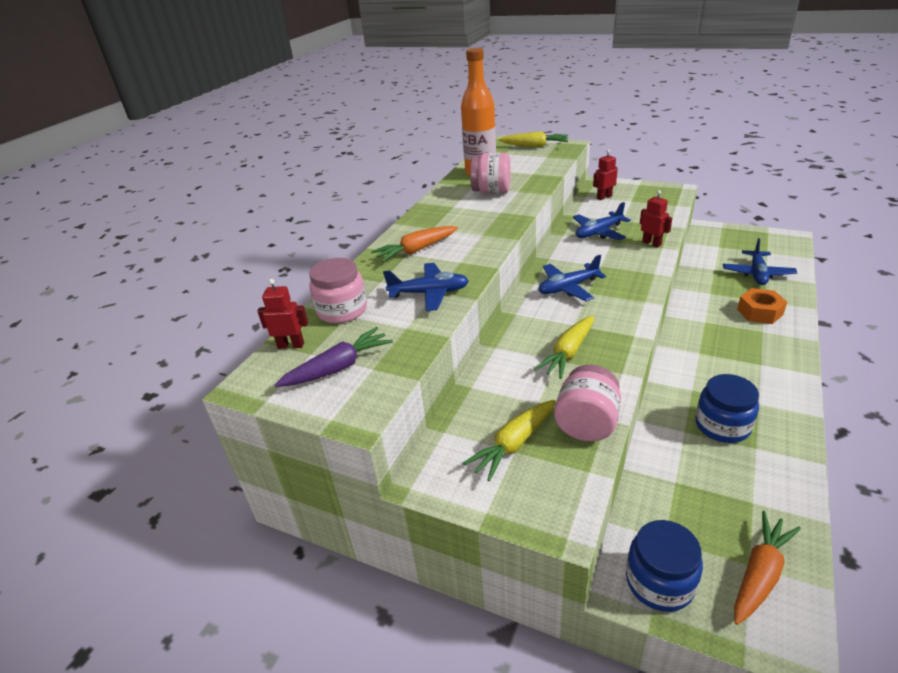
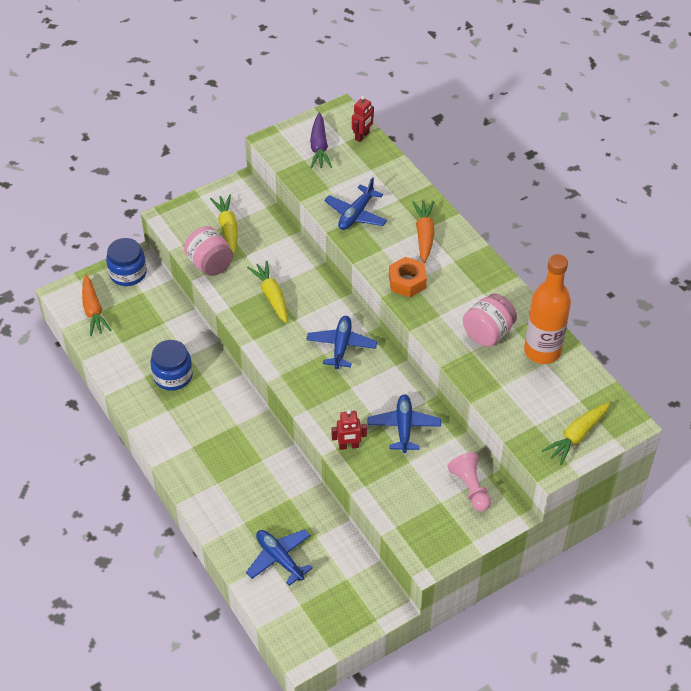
camera: 120 degrees right, 15 degrees up
pink jar [309,258,367,323] -> none
red robot [593,149,617,200] -> pink pawn [447,452,491,512]
orange nut [737,288,787,324] -> orange nut moved to [389,257,427,297]

